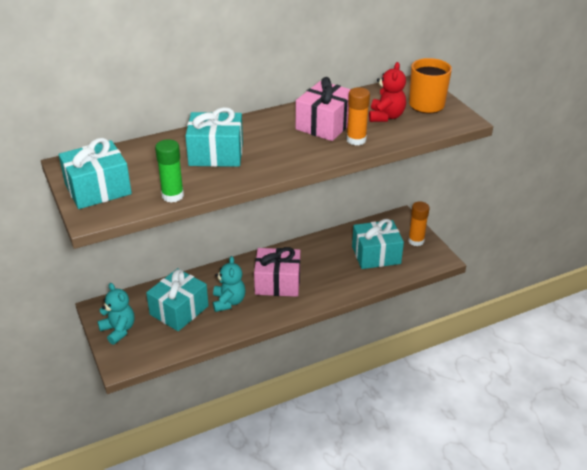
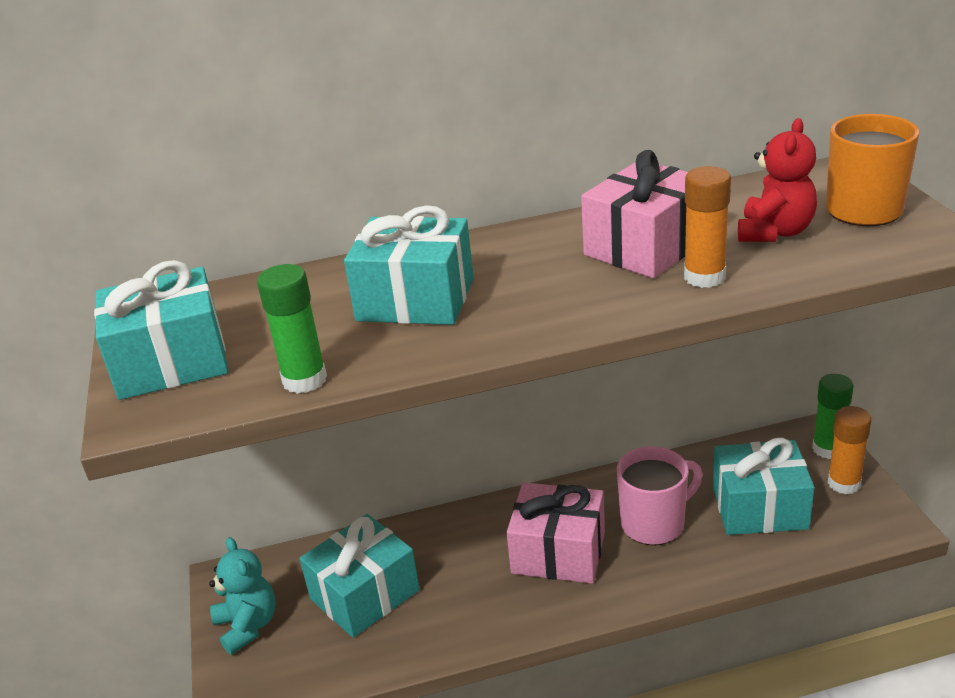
camera: 15 degrees right, 5 degrees down
turquoise teddy bear [213,256,246,312] -> none
none -> pink mug [617,446,703,545]
none -> green glue stick [812,374,853,459]

